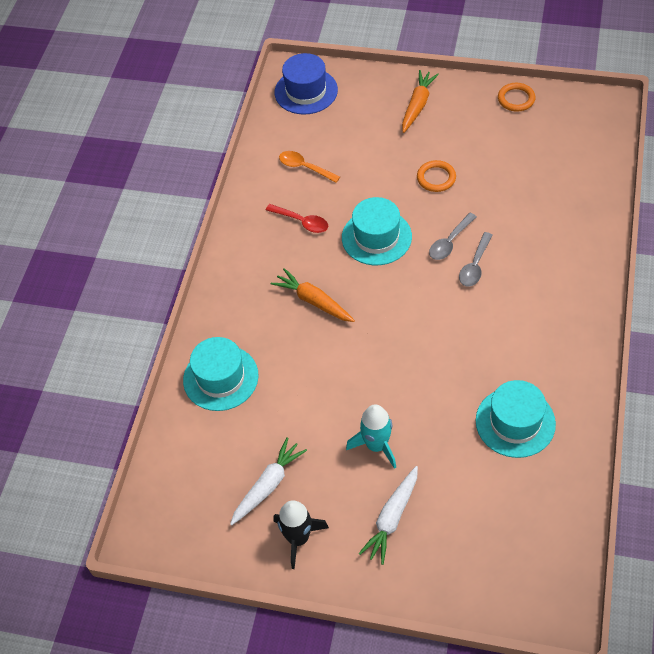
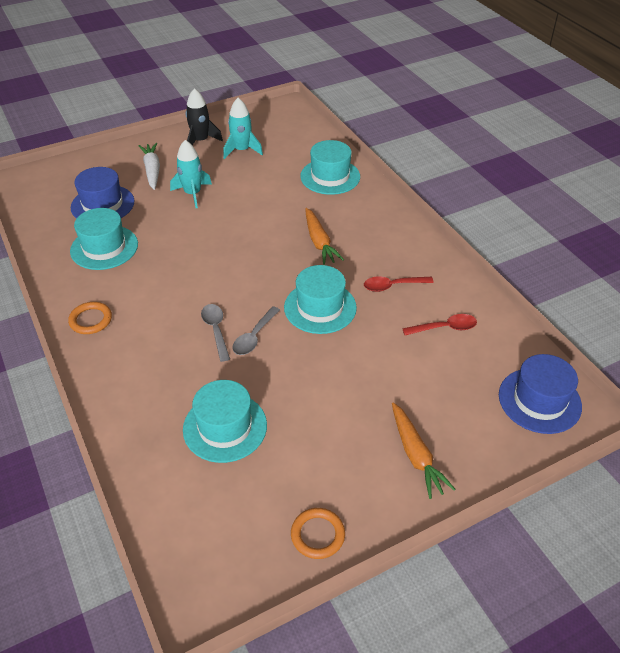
camera: 135 degrees right, 10 degrees down
white carrot [230,437,307,525] -> turquoise rocket [223,98,263,159]
orange carrot [271,268,355,322] -> orange carrot turned 75 degrees clockwise [305,208,344,265]
orange spoon [279,151,340,183] -> red spoon [402,314,477,335]
orange ring [417,160,456,192] -> orange ring moved to [68,302,112,334]
grey spoon [429,213,477,260] -> grey spoon turned 150 degrees counterclockwise [232,306,280,355]
none -> blue hat [71,167,135,219]
none -> turquoise hat [183,380,267,463]

